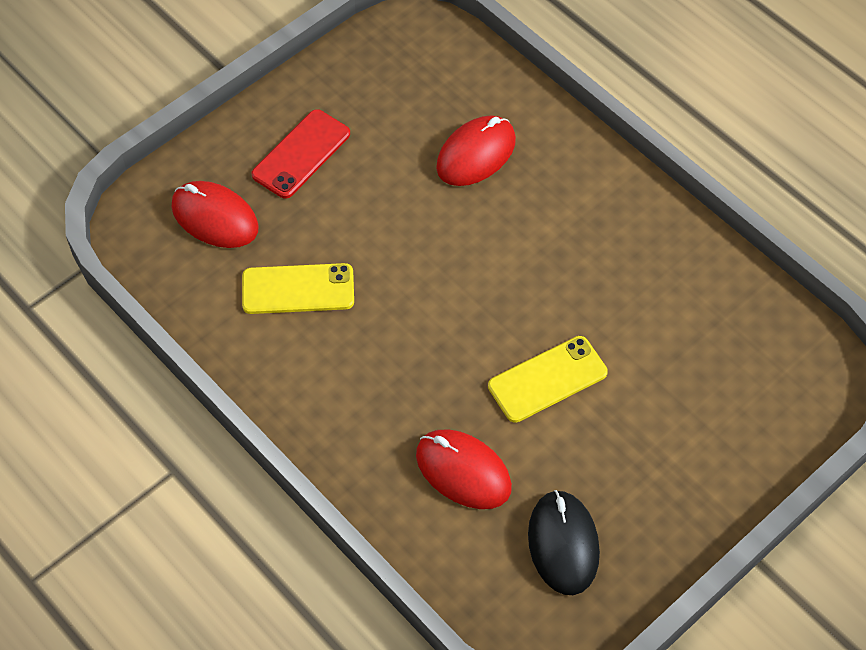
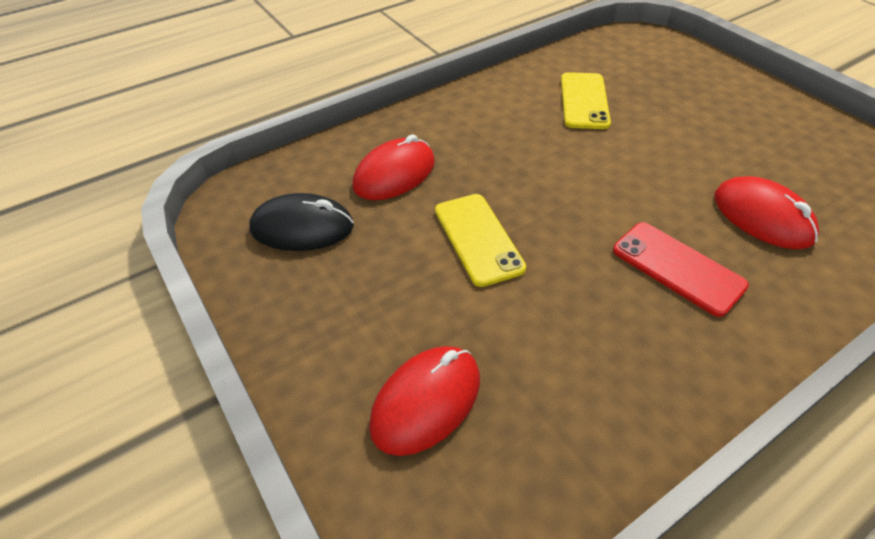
camera: 100 degrees right, 10 degrees down
red mouse [171,181,259,248] -> red mouse moved to [369,346,480,456]
red phone [252,109,350,199] -> red phone moved to [613,222,749,317]

